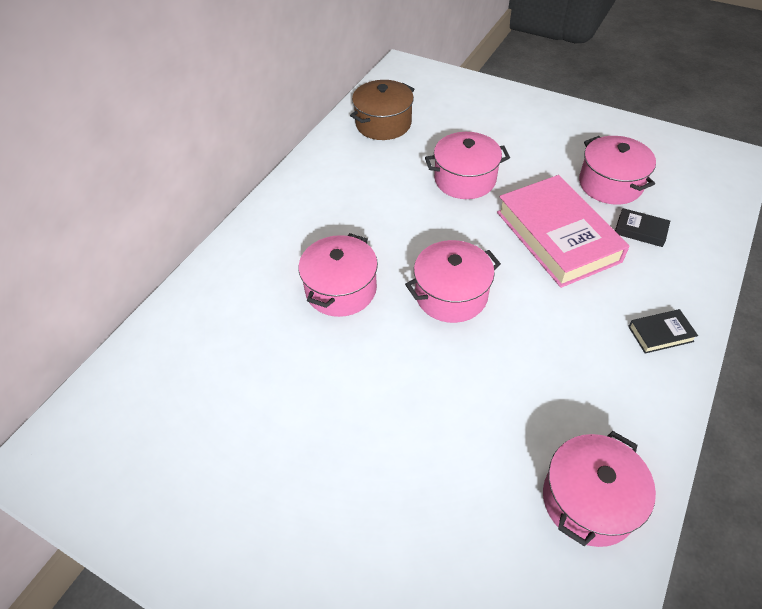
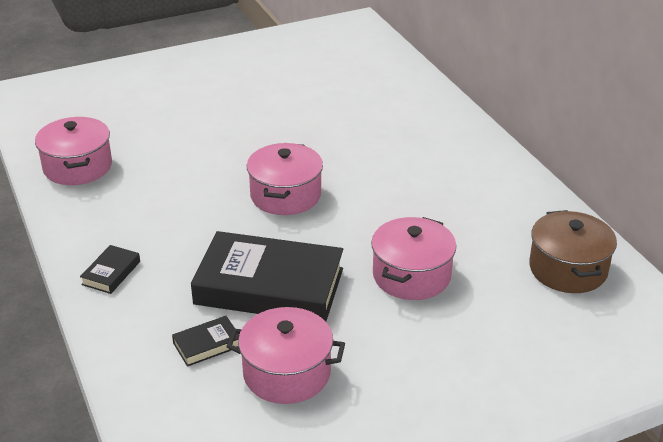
camera: 125 degrees right, 15 degrees down
pink pot [299,233,378,317] -> none
pink book [497,175,630,288] -> black book [191,231,343,322]

